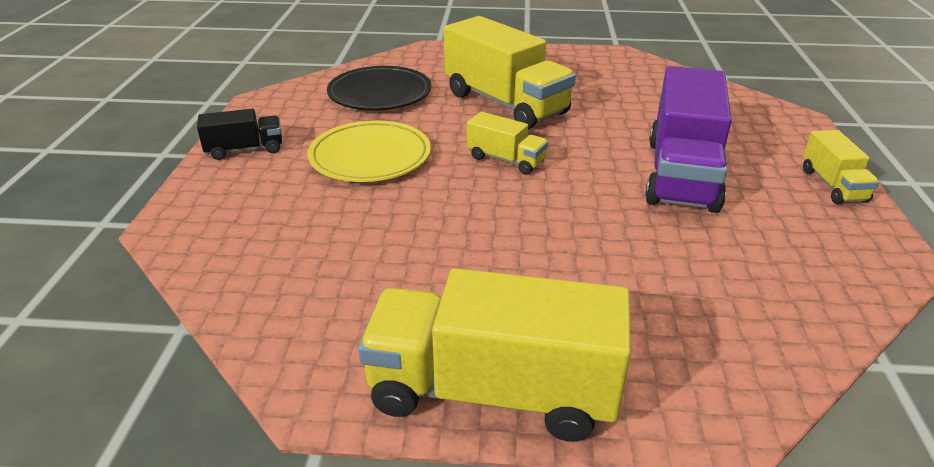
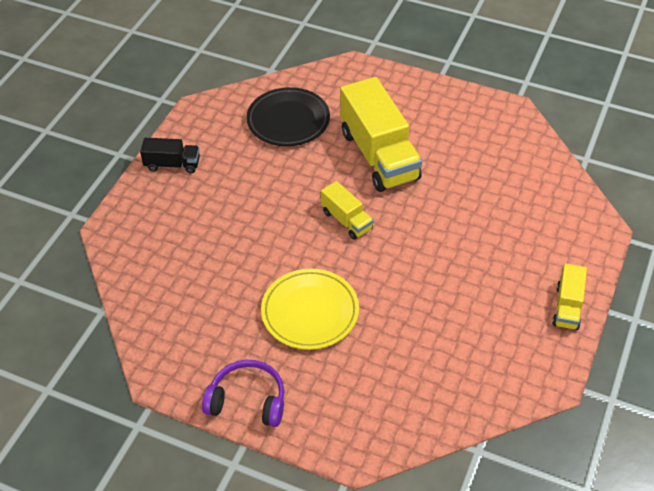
camera: 20 degrees right, 15 degrees up
yellow plate [307,120,431,182] -> yellow plate moved to [261,269,359,350]
yellow truck [358,268,631,442] -> purple headphones [202,360,284,427]
purple truck [645,66,732,213] -> none

